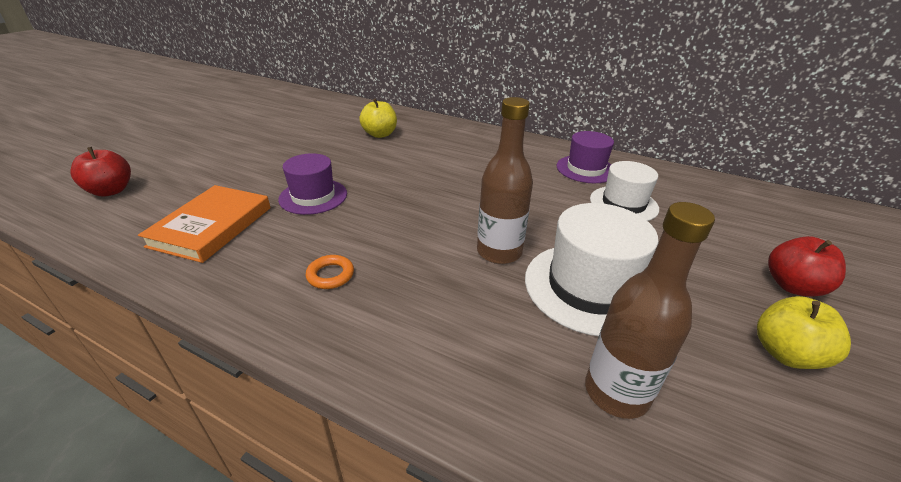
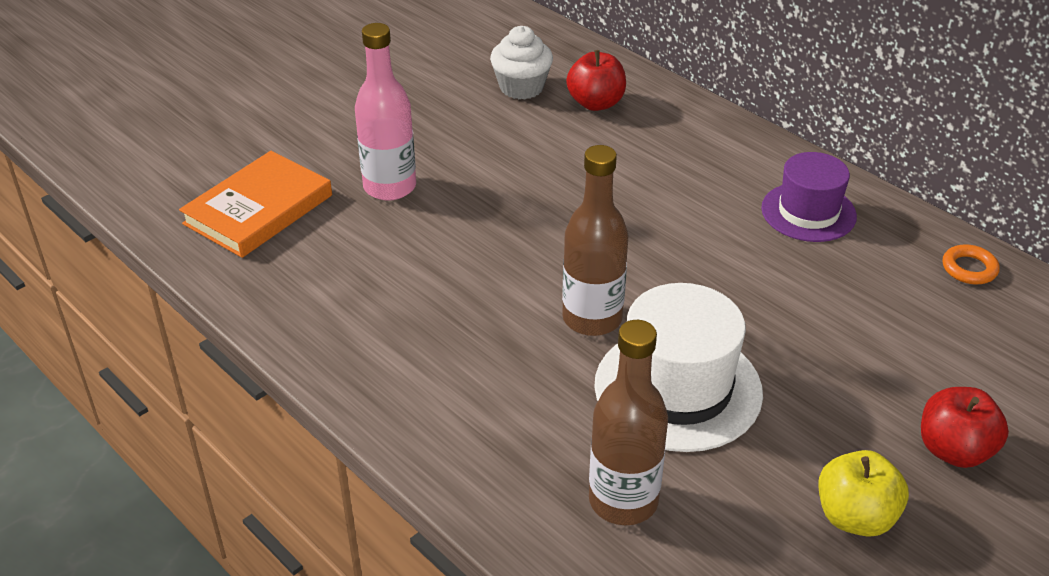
camera: 20 degrees right, 5 degrees up
red apple [70,147,131,197] -> red apple moved to [566,50,626,111]
purple hat [278,153,347,215] -> pink bottle [355,23,416,201]
orange ring [306,255,354,289] -> orange ring moved to [943,244,1000,285]
yellow apple [359,98,397,138] -> white cupcake [490,26,553,99]
white hat [590,161,659,221] -> none

